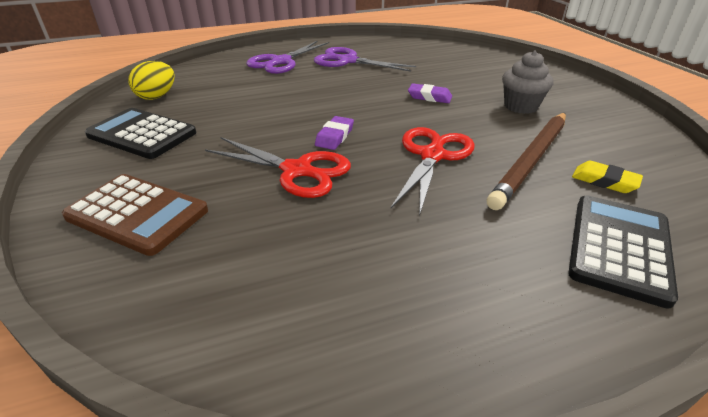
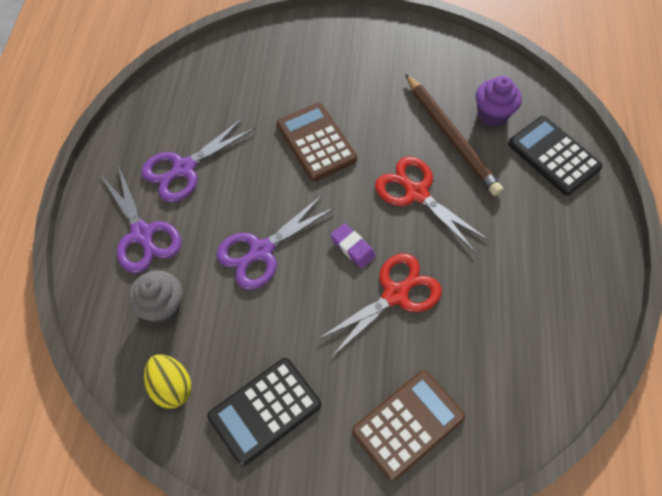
camera: 65 degrees left, 25 degrees up
purple eraser [408,83,452,103] -> brown calculator [277,103,357,181]
grey cupcake [502,51,553,114] -> grey cupcake moved to [129,270,183,323]
yellow eraser [572,161,643,193] -> purple cupcake [476,76,522,127]
none -> purple scissors [216,194,336,290]

